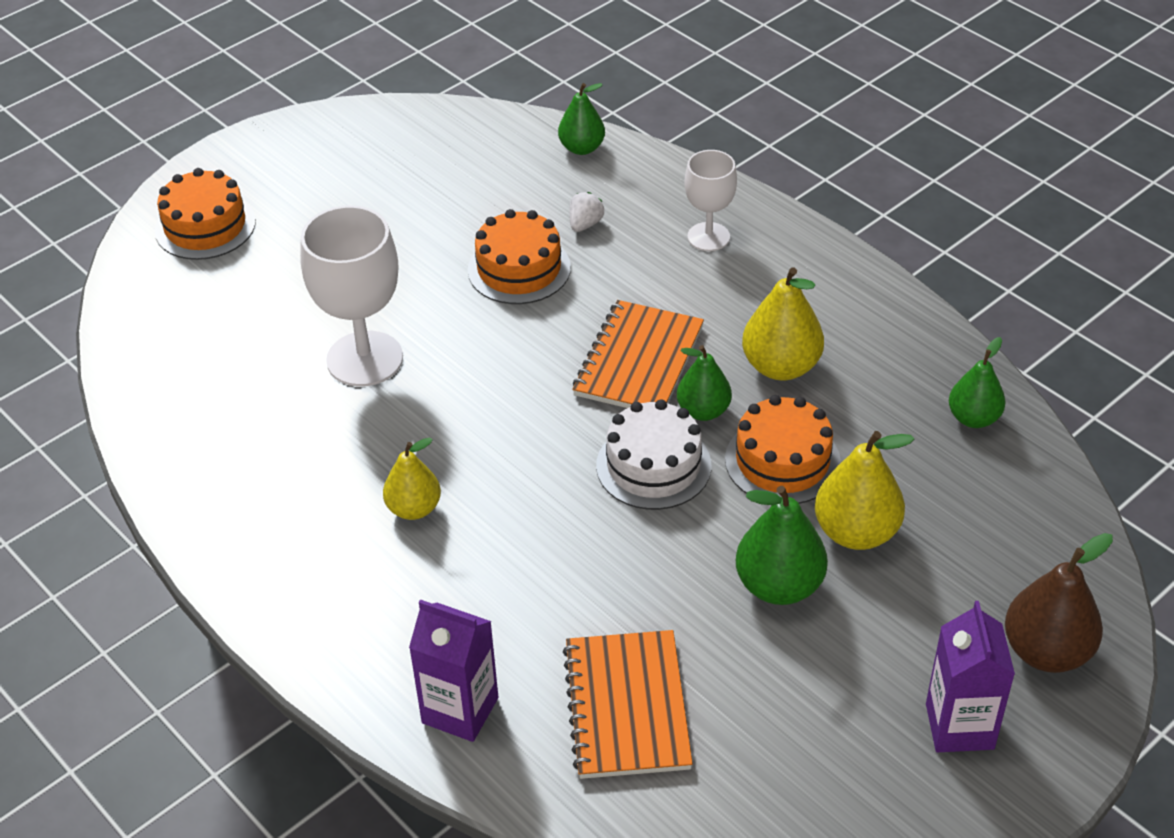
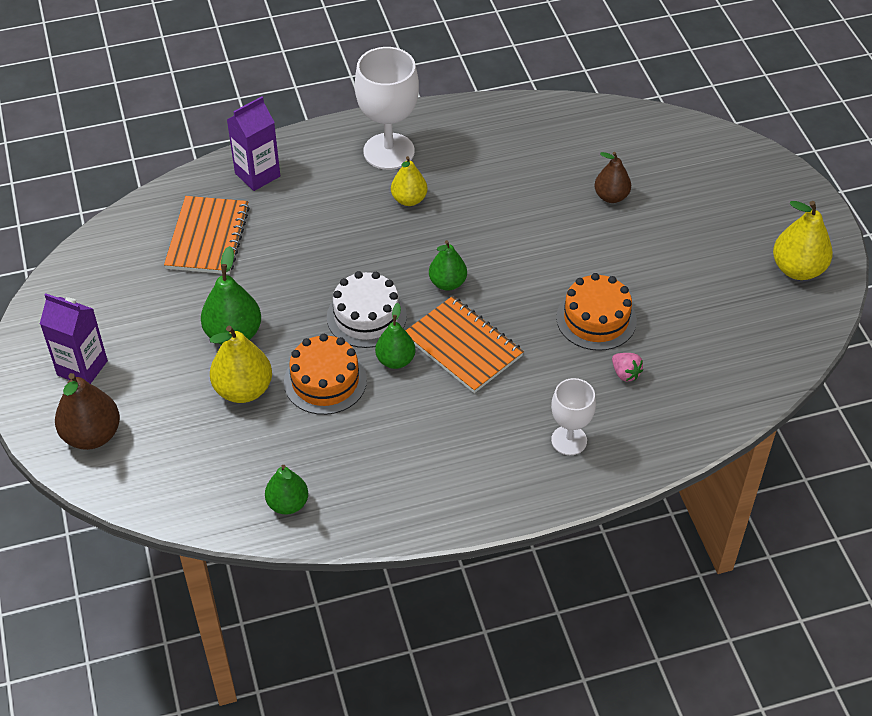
camera: 115 degrees right, 5 degrees up
orange cake [155,168,256,260] -> none
white goblet [300,205,403,387] -> white goblet moved to [355,47,419,170]
green pear [558,83,605,155] -> green pear moved to [429,240,467,291]
orange notebook [563,630,693,779] -> orange notebook turned 75 degrees clockwise [164,196,250,274]
white strawberry [569,192,604,232] -> pink strawberry [612,353,643,382]
yellow pear [742,267,824,381] -> yellow pear moved to [773,201,833,280]
none -> brown pear [594,152,631,203]

